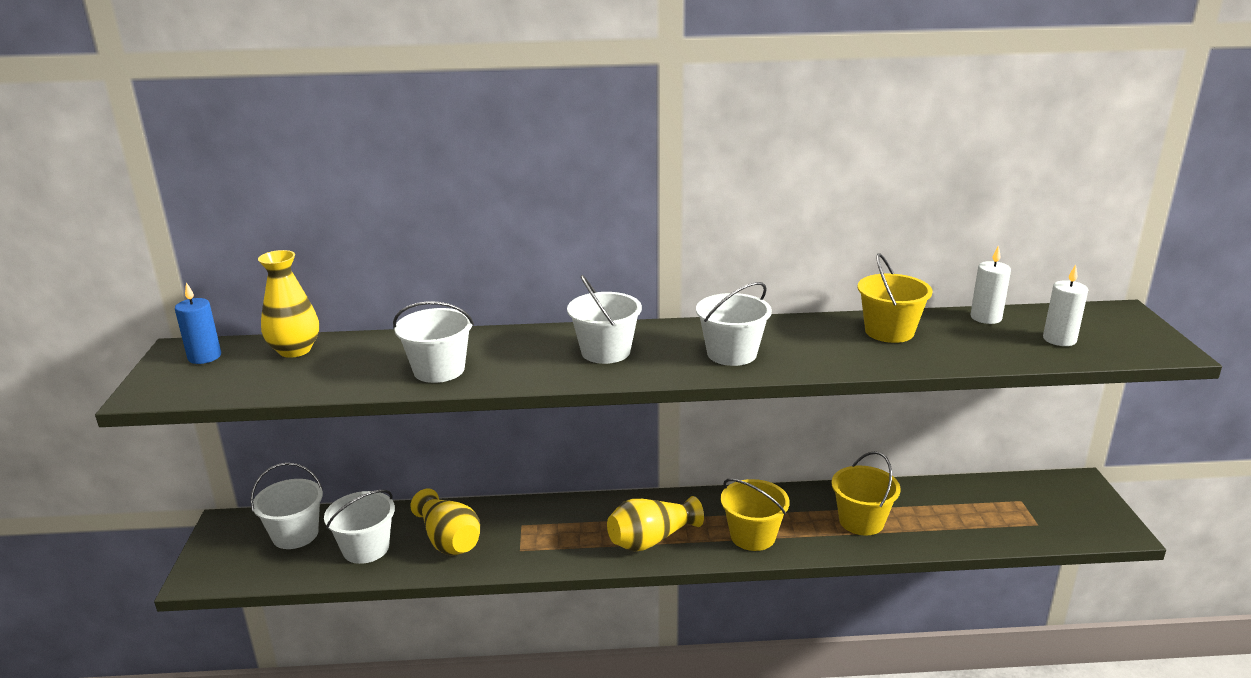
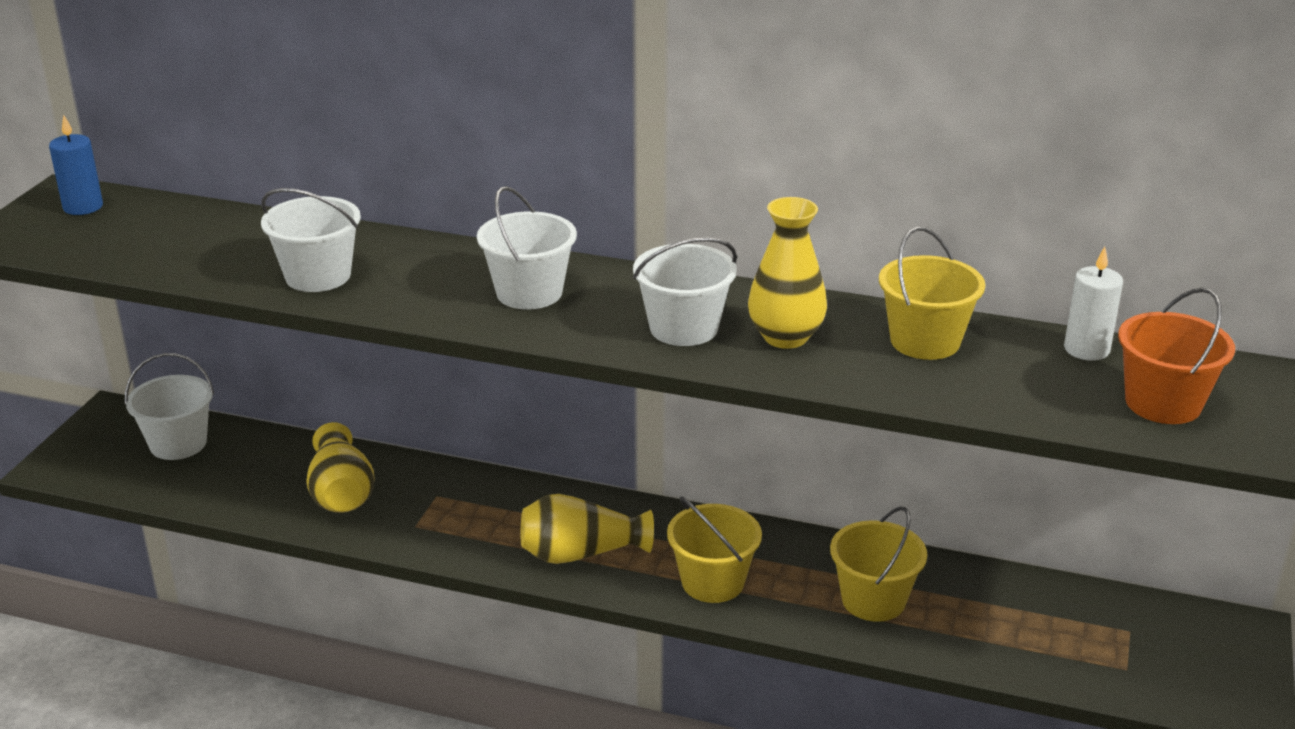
camera: 20 degrees right, 5 degrees up
yellow vase [258,250,319,358] -> yellow vase moved to [748,197,827,349]
white bucket [324,490,395,564] -> none
white candle [1043,264,1088,346] -> orange bucket [1118,288,1235,424]

